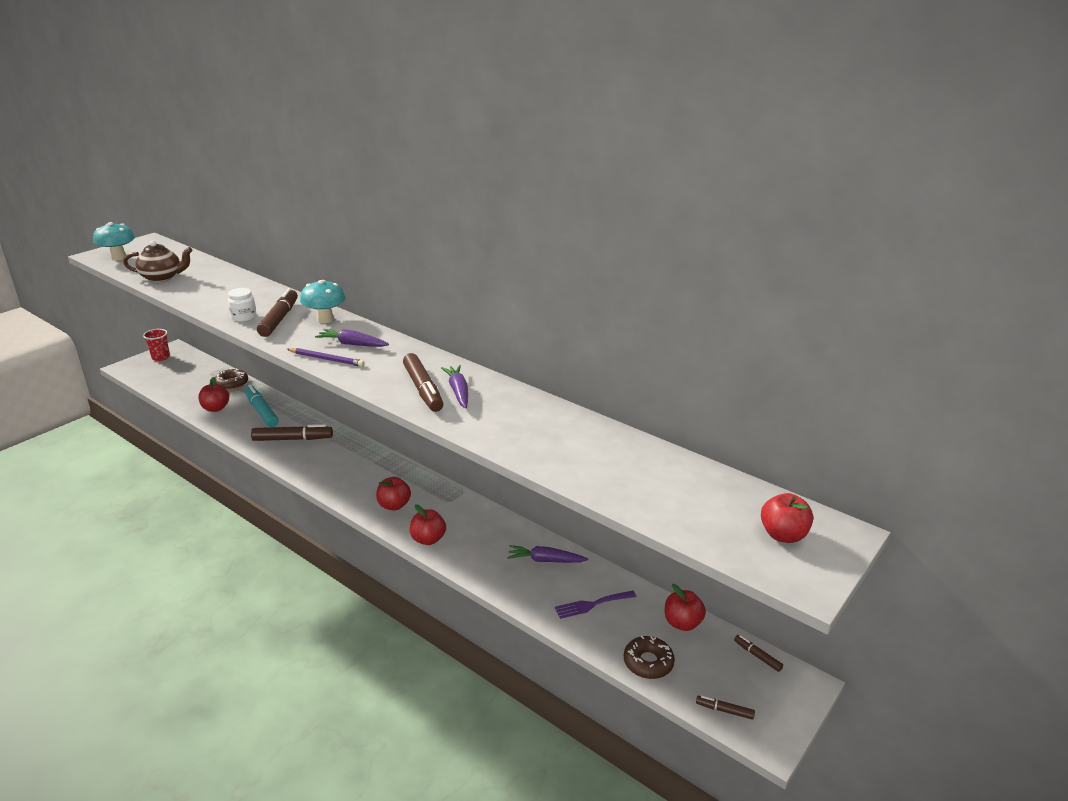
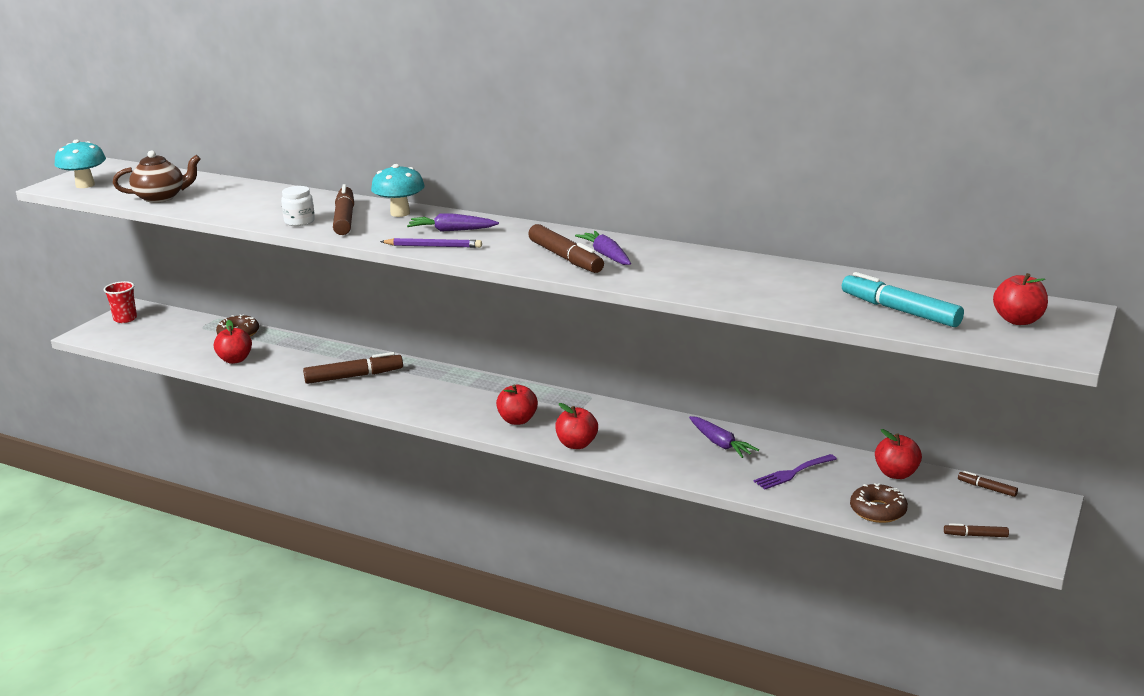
camera: 10 degrees left, 5 degrees down
turquoise marker [244,384,279,427] -> turquoise marker moved to [842,272,964,327]
purple carrot [507,545,588,563] -> purple carrot turned 120 degrees counterclockwise [689,416,759,458]

